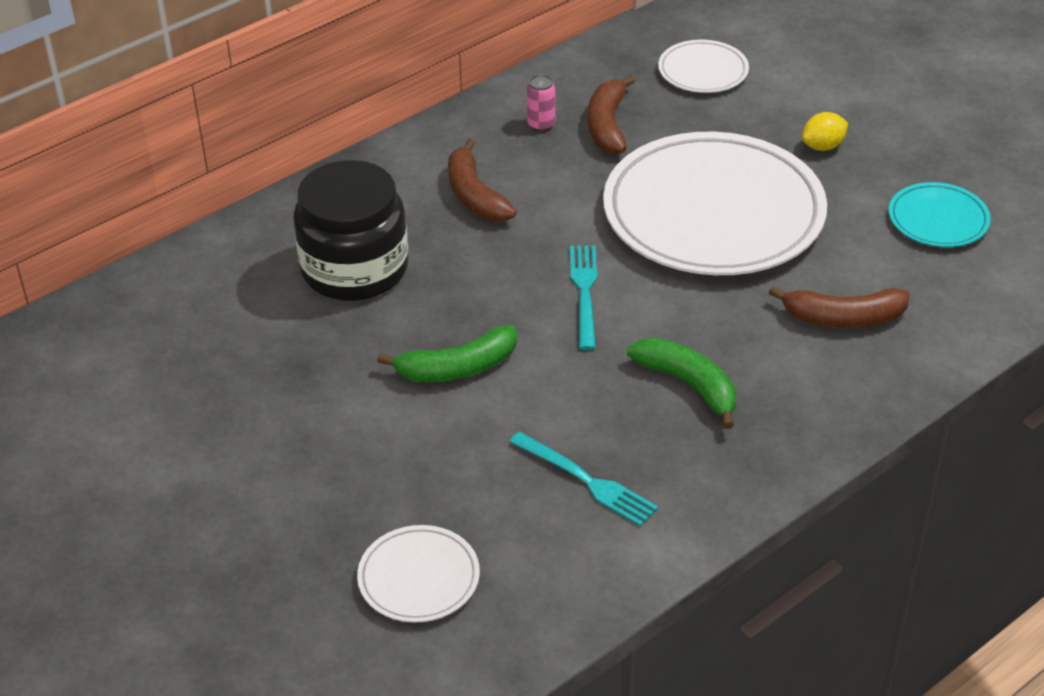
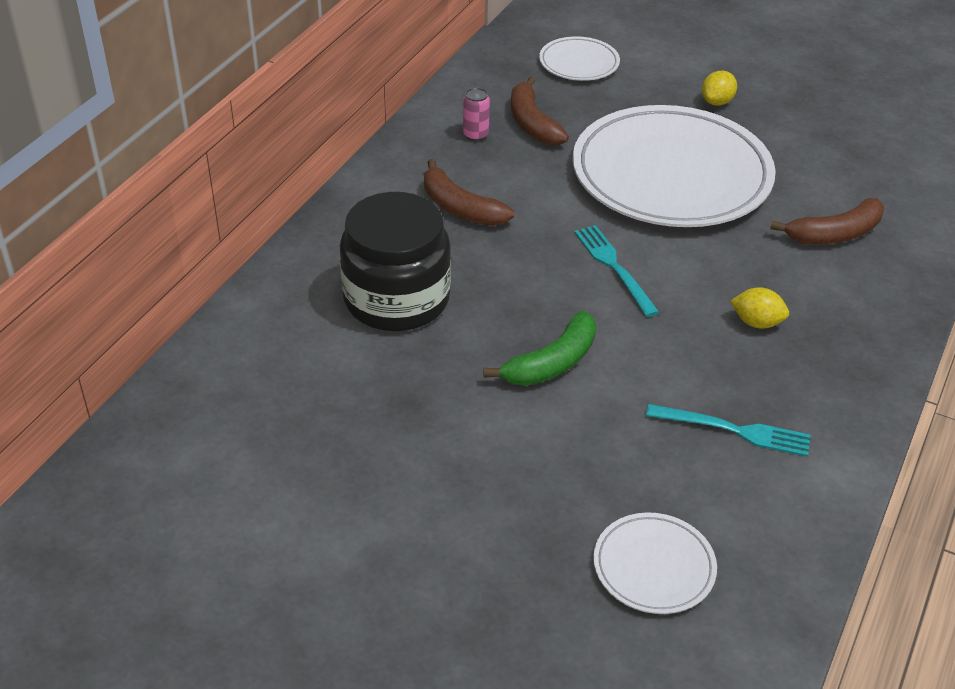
camera: 25 degrees left, 0 degrees up
green banana [627,338,736,429] -> yellow lemon [730,287,789,328]
turquoise plate [889,182,991,247] -> none

